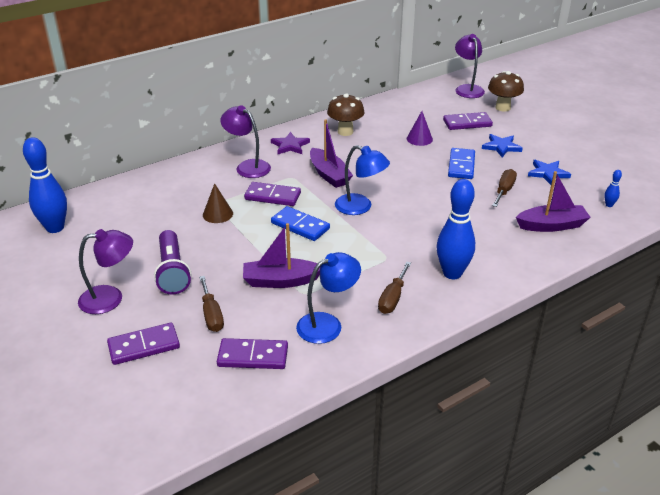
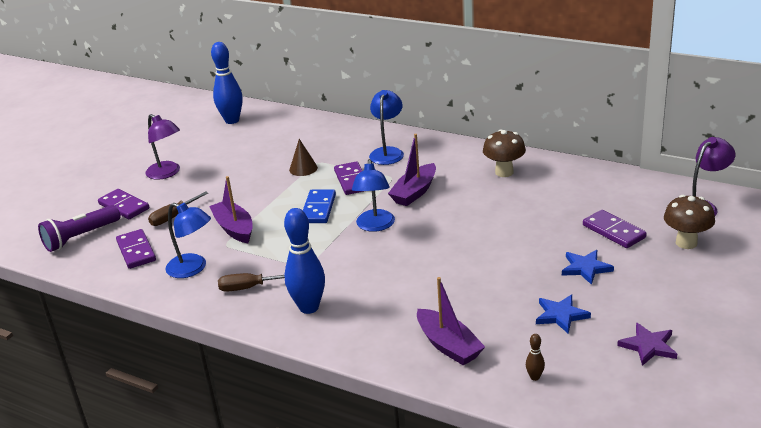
camera: 65 degrees right, 5 degrees down
purple flashlight [154,230,191,295] -> purple flashlight moved to [38,205,120,252]
purple lamp [220,105,271,178] -> blue lamp [369,90,404,165]
purple star [271,132,310,154] -> purple star moved to [617,323,677,366]
purple cone [407,111,433,146] -> none
blue domino [448,148,475,179] -> none
brown screwdriver [492,169,517,207] -> none
blue bowling pin [604,170,622,207] -> brown bowling pin [526,334,545,381]

